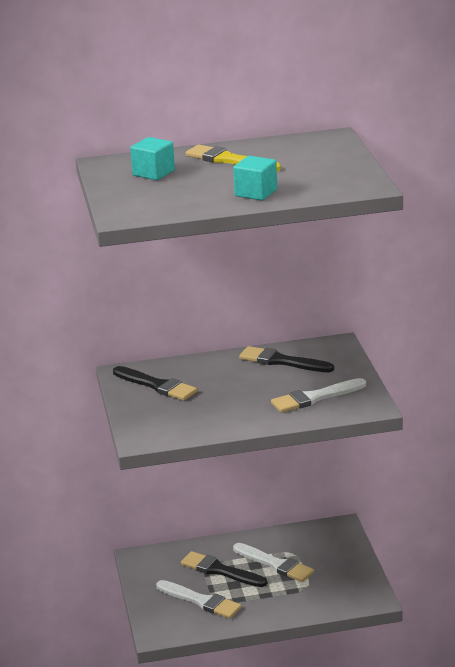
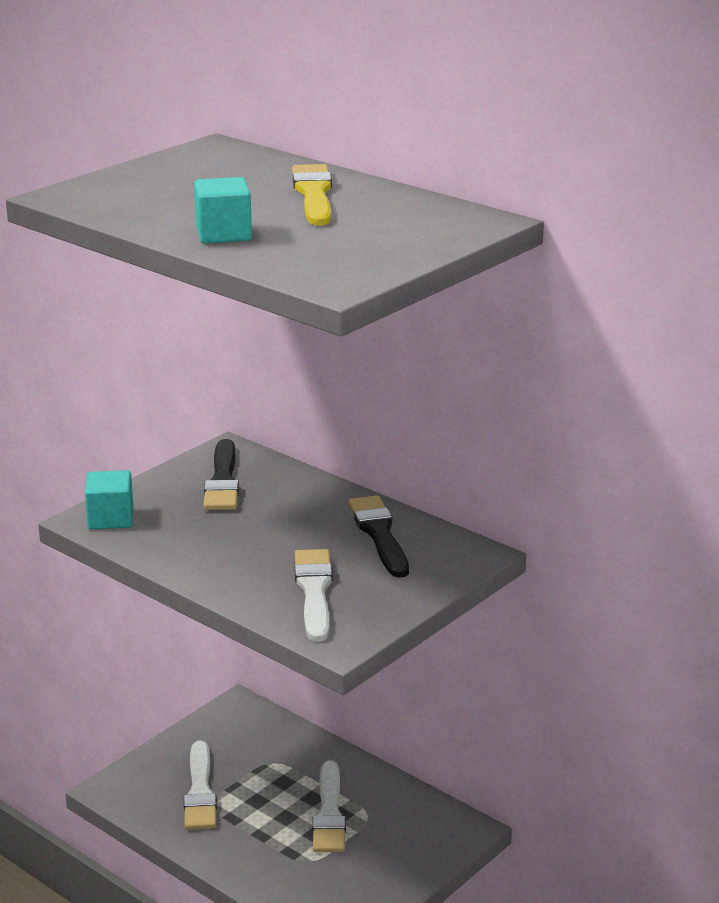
camera: 50 degrees right, 0 degrees up
turquoise cube [130,137,175,180] -> turquoise cube moved to [85,470,133,529]
black brush [181,551,267,587] -> none
white brush [271,378,366,413] -> white brush turned 60 degrees clockwise [295,549,333,642]

